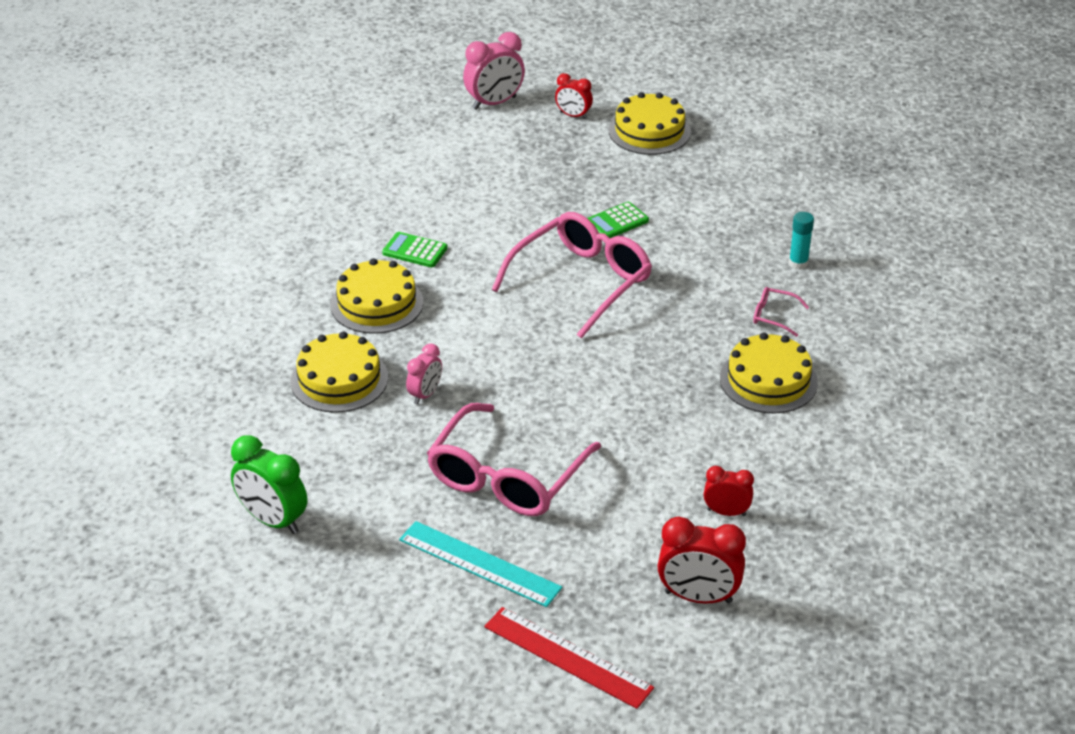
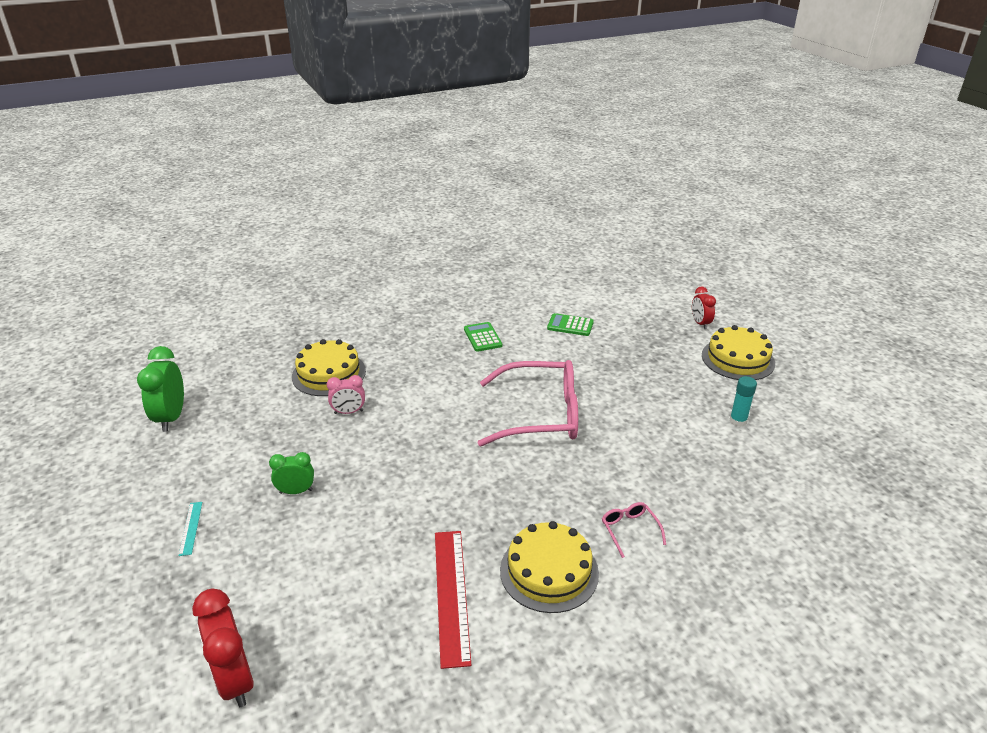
camera: 50 degrees right, 5 degrees down
yellow cake [331,258,423,334] -> none
turquoise ruler [399,521,562,607] -> turquoise ruler [179,502,202,556], size x0.47
pink glasses [427,403,601,516] -> green clock [269,452,314,494]
pink clock [463,32,525,110] -> none
red ruler [484,607,654,709] -> red ruler moved to [435,531,471,669]
green calculator [587,202,649,238] -> green calculator moved to [547,313,594,336]
red clock [704,466,754,516] -> none
turquoise glue stick [789,212,814,270] -> turquoise glue stick moved to [730,376,757,427]

